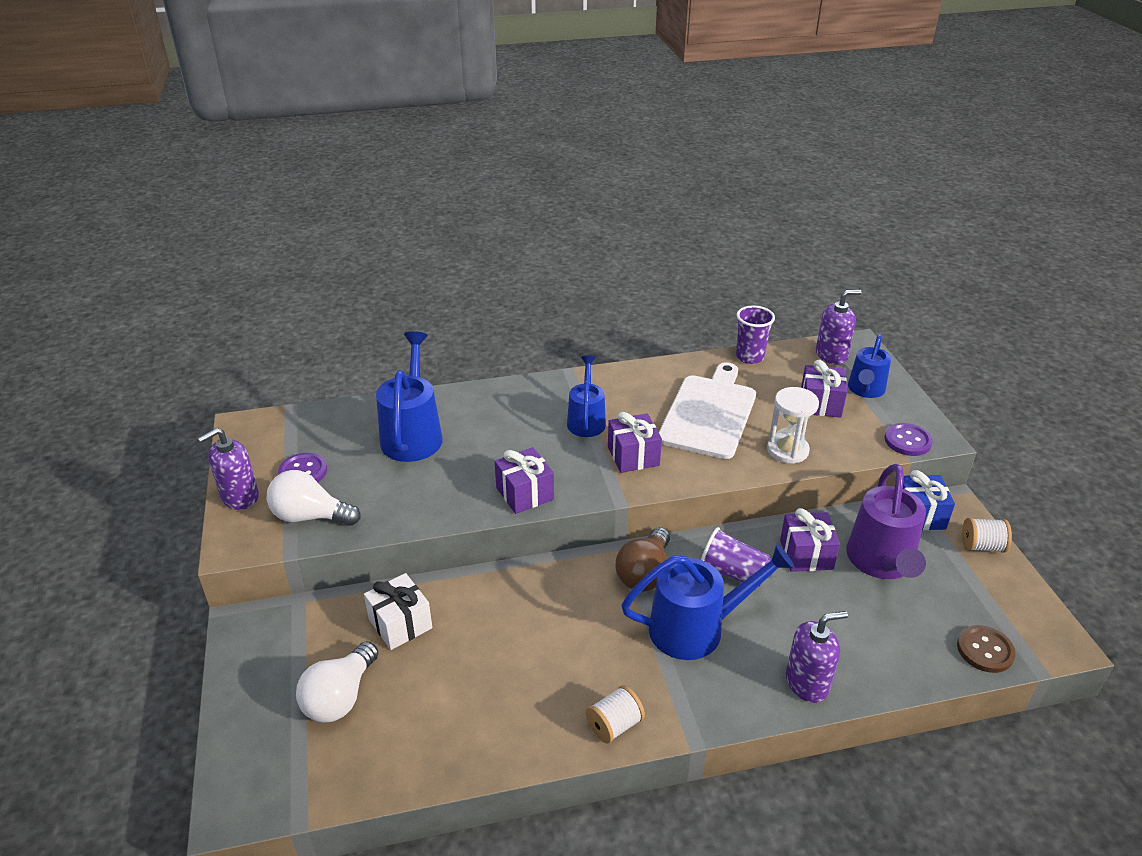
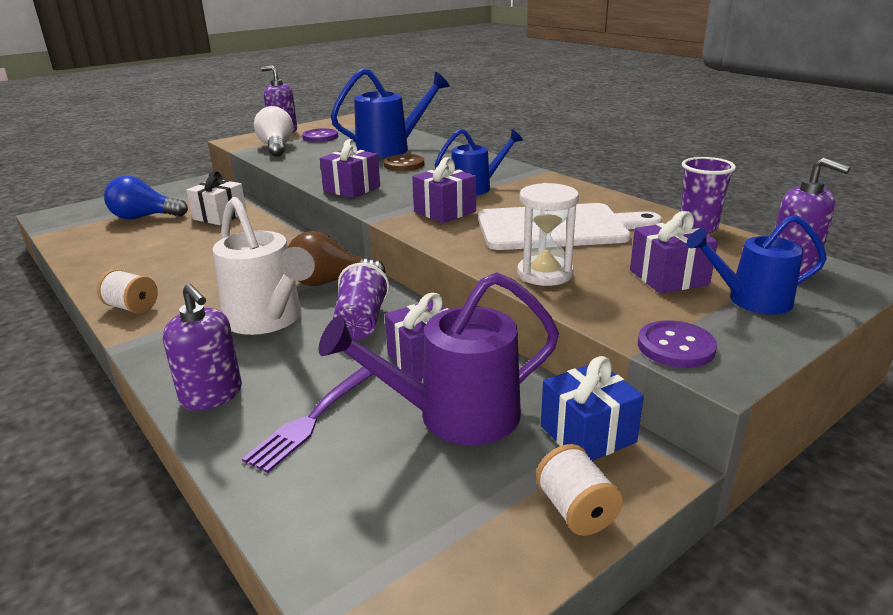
camera: 65 degrees right, 10 degrees down
white light bulb [296,641,378,723] -> blue light bulb [104,176,188,219]
blue watering can [622,544,795,660] -> white watering can [213,197,315,335]
brown button [957,625,1016,673] -> brown button moved to [384,154,425,171]
none -> purple fork [242,367,373,473]

